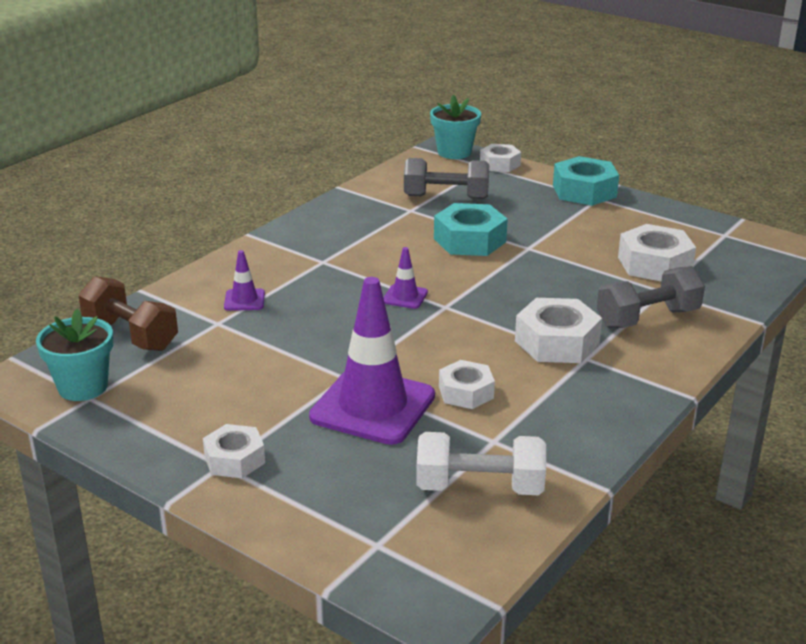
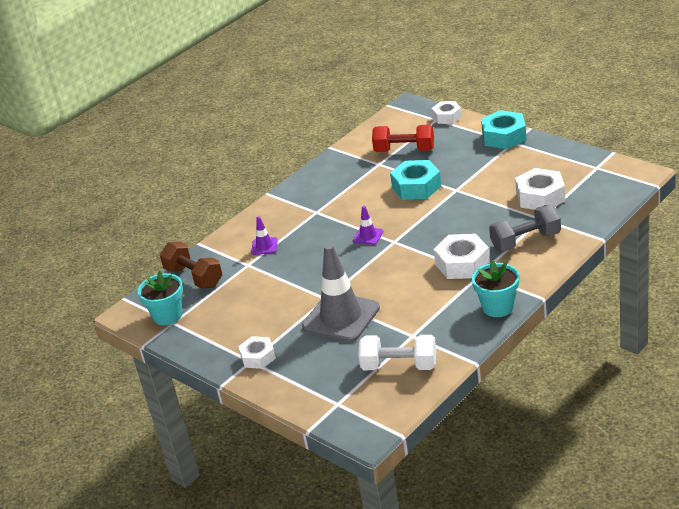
camera: 10 degrees right, 5 degrees up
purple traffic cone [309,277,435,445] -> grey traffic cone [302,244,380,342]
grey dumbbell [404,158,489,199] -> red dumbbell [372,125,434,152]
turquoise flower pot [430,95,481,159] -> turquoise flower pot moved to [472,260,520,317]
white nut [439,360,495,409] -> none

